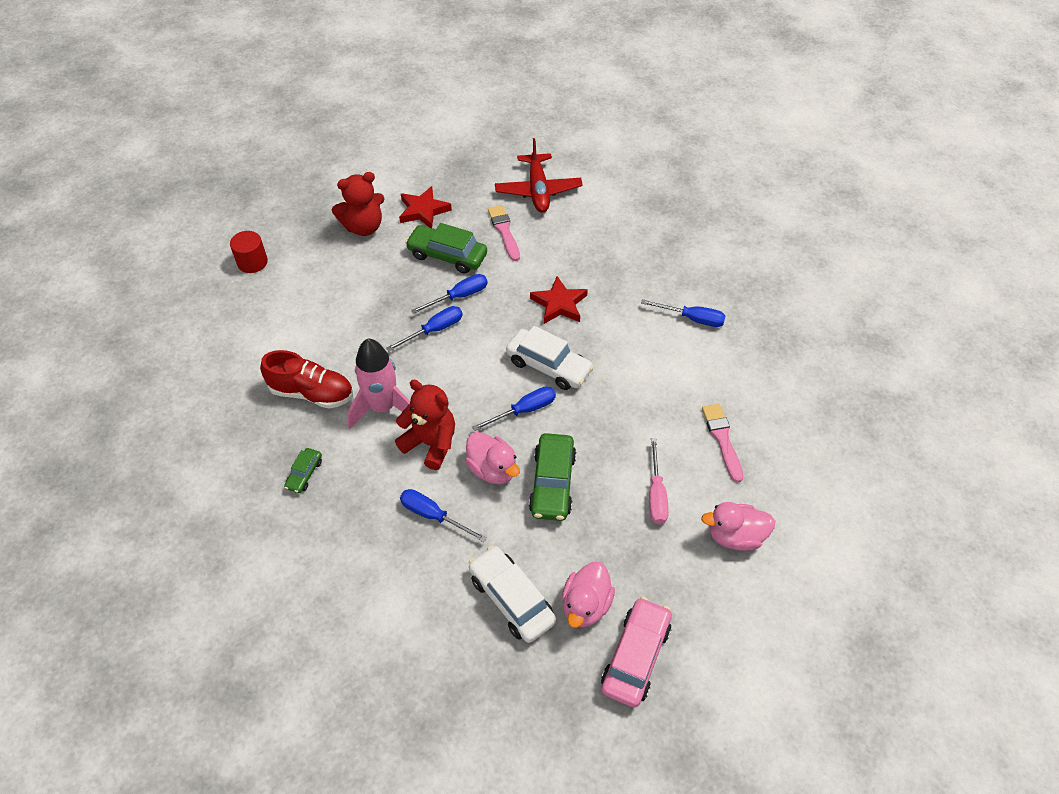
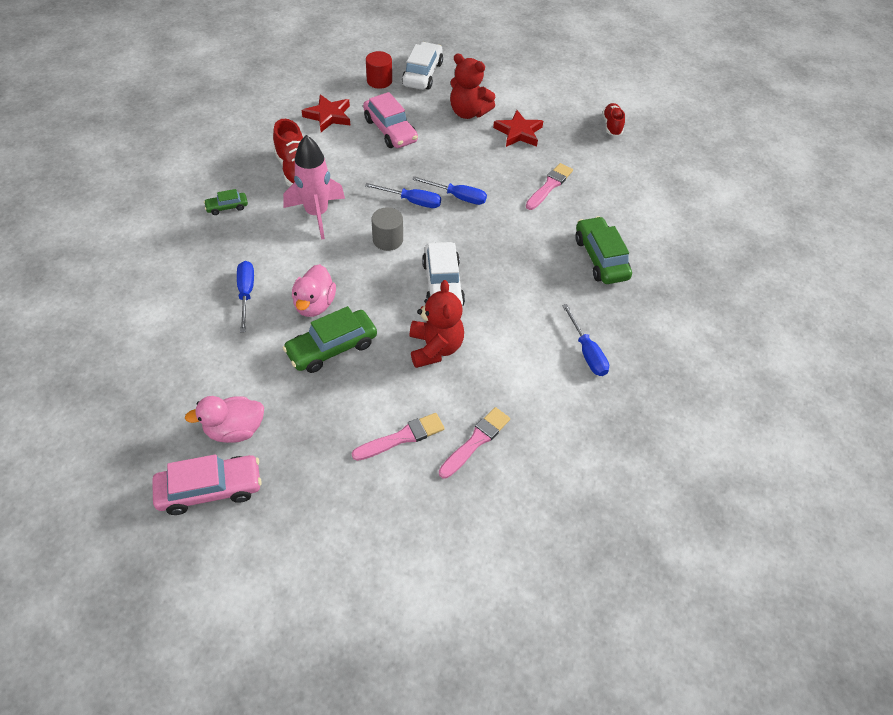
camera: 50 degrees right, 0 degrees up
red teddy bear [395,380,455,470] -> red teddy bear moved to [410,280,464,368]
green car [405,223,487,274] -> green car moved to [575,216,632,284]
white car [468,545,556,643] -> white car moved to [402,42,443,90]
blue screwdriver [472,386,556,431] -> none
red plane [495,138,583,213] -> none
red star [530,276,588,324] -> red star moved to [302,94,350,132]
pink screwdriver [649,438,669,524] -> none
pink duck [701,502,775,551] -> none
none -> pink brush [352,413,445,461]
none -> pink car [363,92,418,148]
none -> grey cylinder [372,207,403,251]
none -> red shoe [602,103,625,136]

